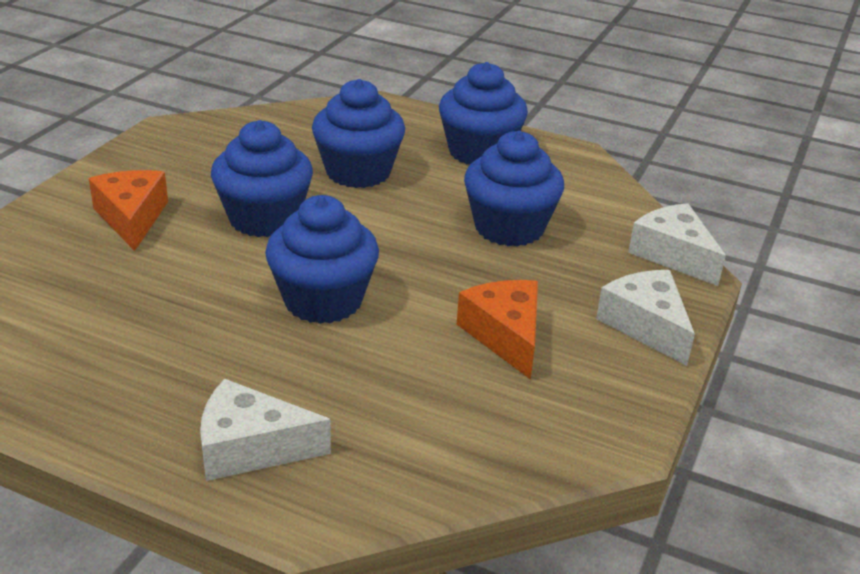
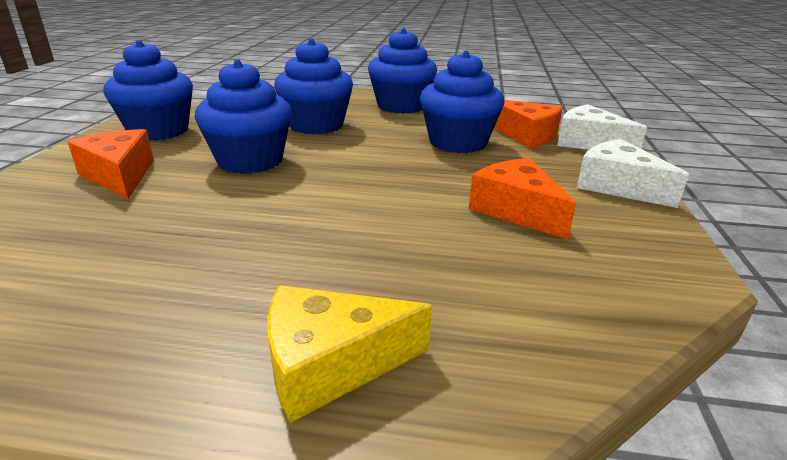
camera: 15 degrees left, 5 degrees down
white cheese [200,379,331,481] -> yellow cheese [267,285,432,423]
blue cupcake [265,195,379,324] -> blue cupcake moved to [104,40,193,141]
none -> orange cheese [494,100,563,148]

